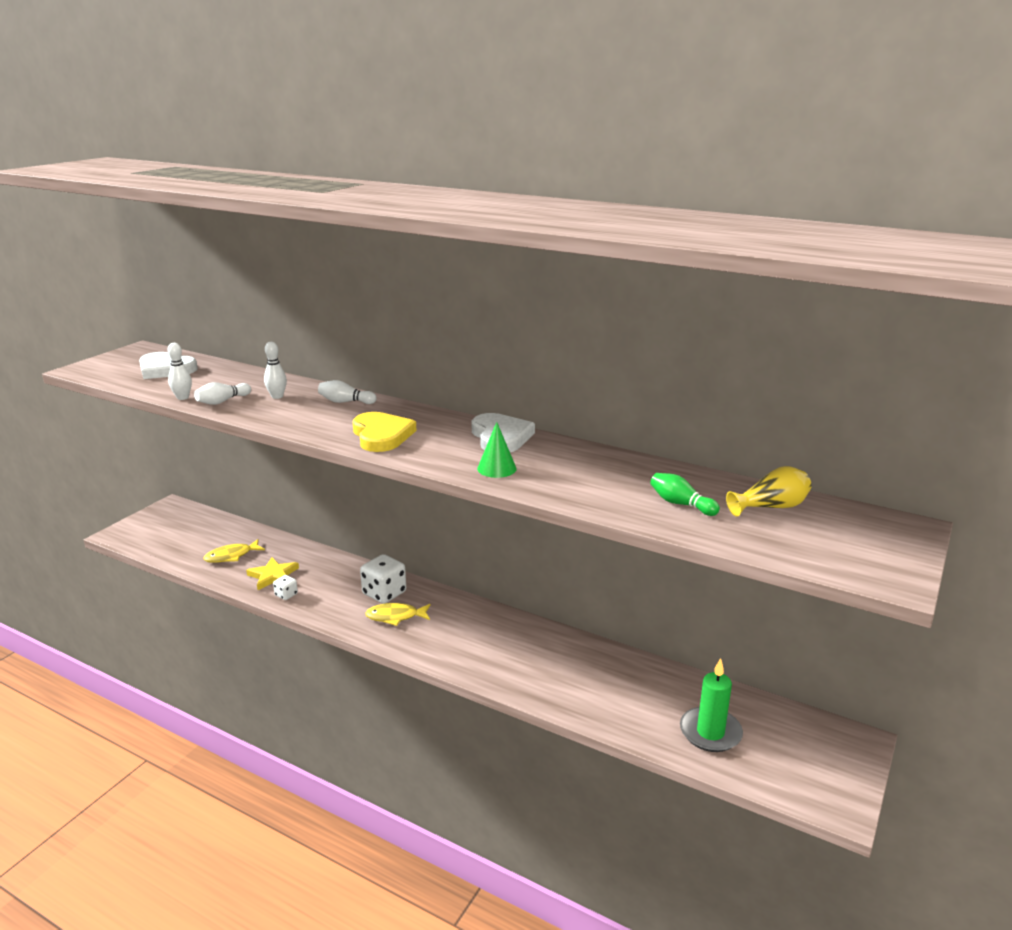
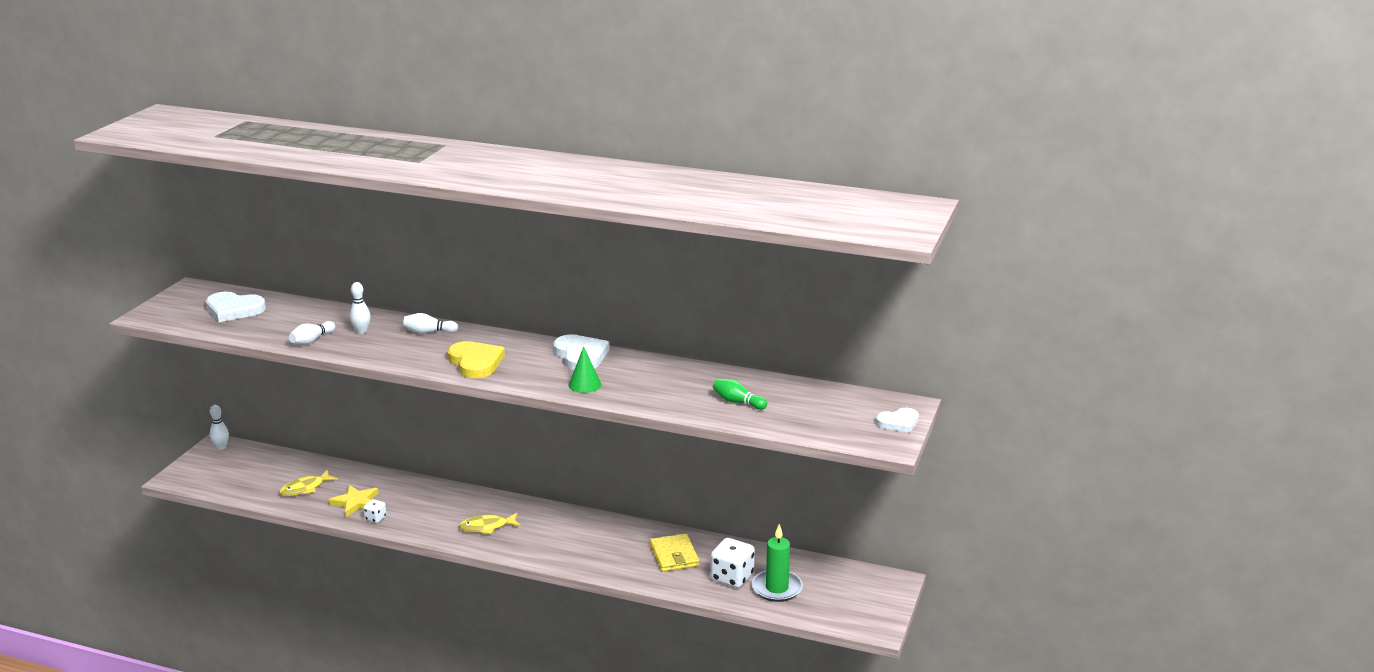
camera: 10 degrees left, 0 degrees up
white bowling pin [168,343,192,400] -> white bowling pin moved to [210,405,229,450]
white dice [360,554,406,604] -> white dice moved to [711,538,755,588]
yellow vase [726,466,811,517] -> none
none -> yellow wallet [650,533,699,572]
none -> white heart [876,408,919,433]

